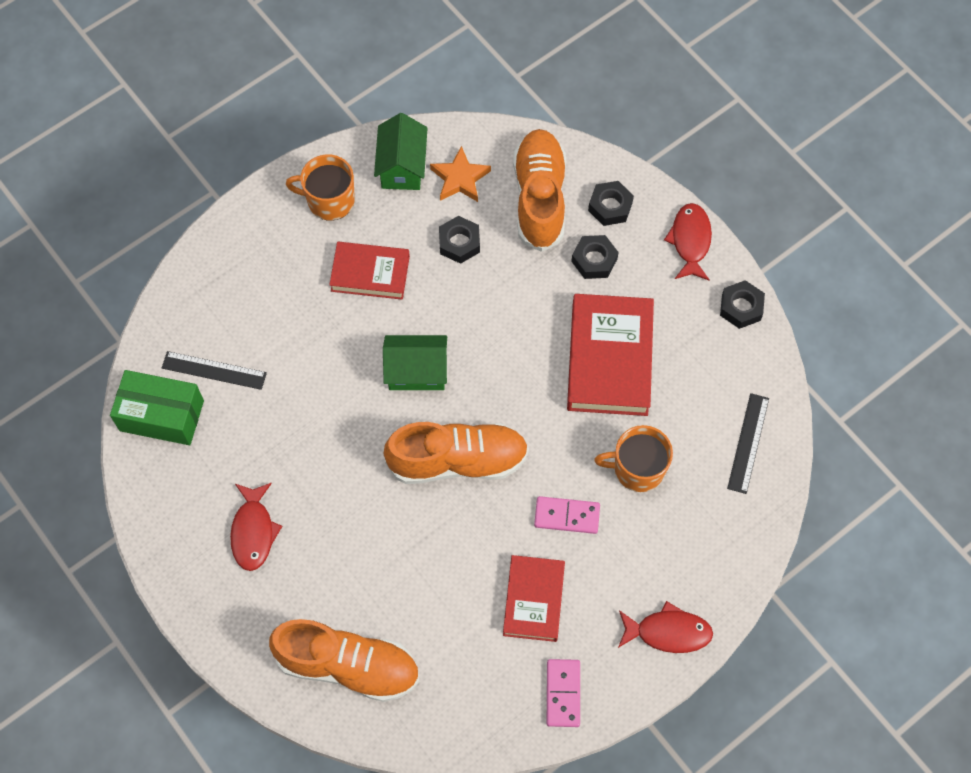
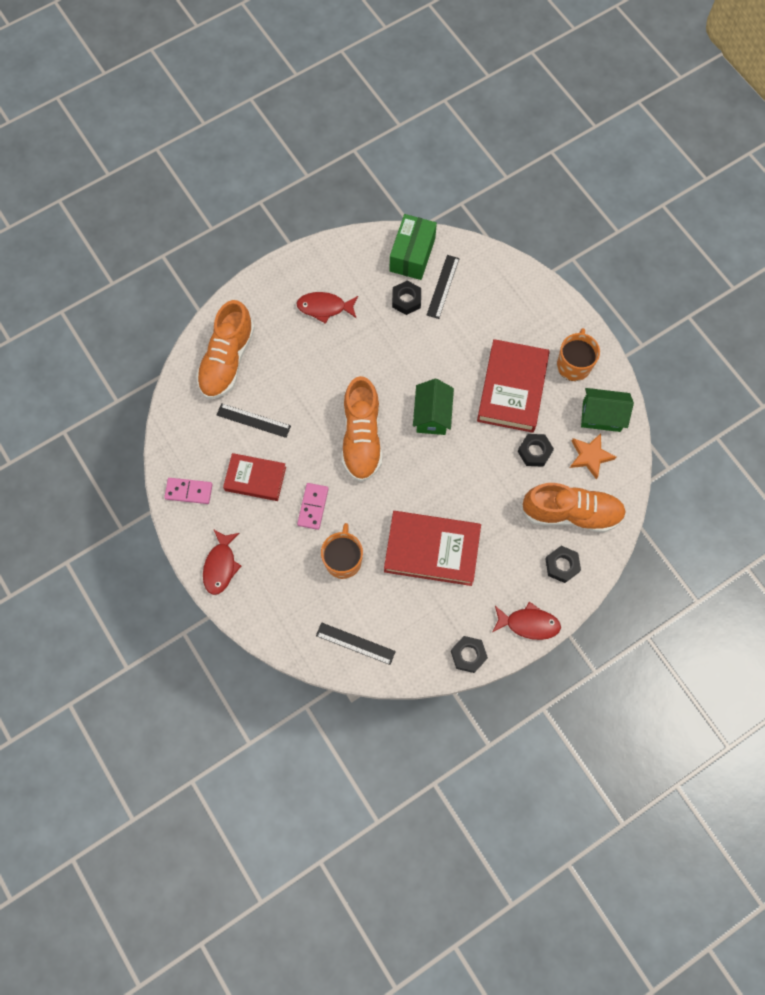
camera: 95 degrees right, 5 degrees up
red book [329,242,410,300] -> red book [477,339,550,433], size x1.58
black nut [571,235,619,279] -> black nut moved to [392,280,421,315]
none -> black ruler [217,403,291,438]

